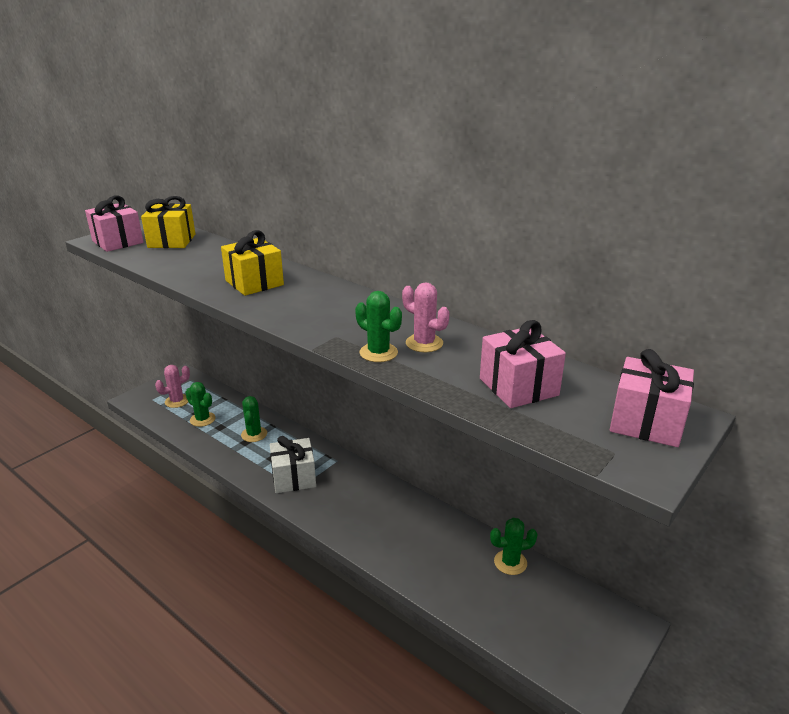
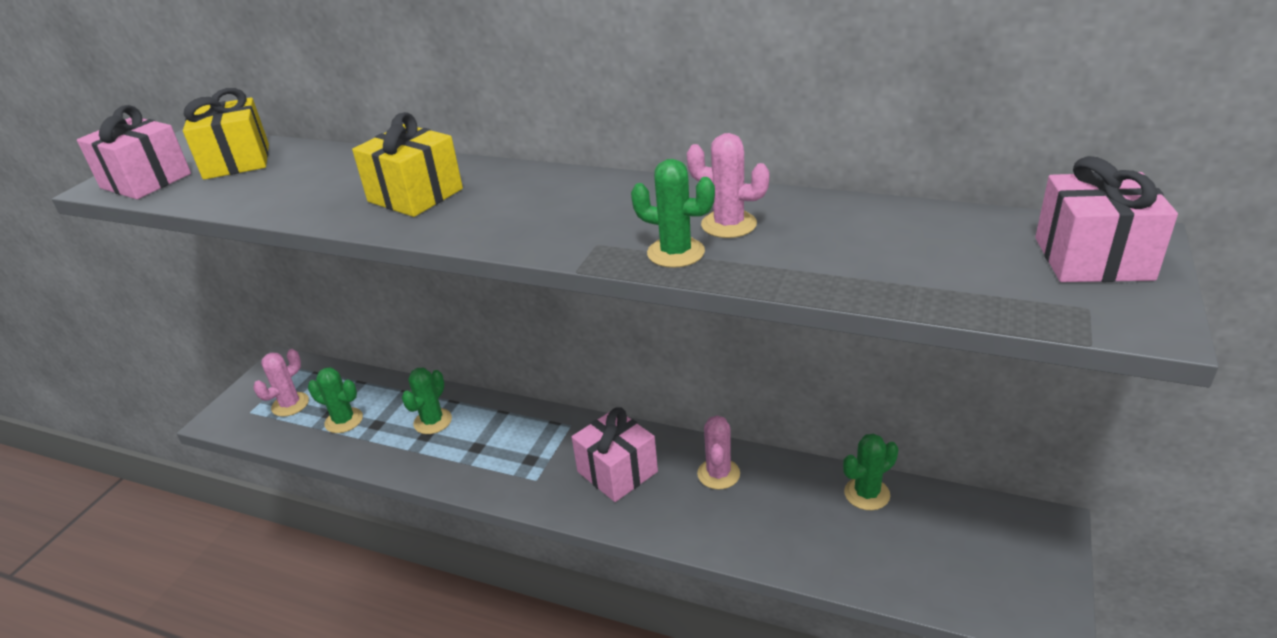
camera: 15 degrees left, 5 degrees up
green cactus [241,396,267,442] -> green cactus turned 45 degrees clockwise [402,367,452,434]
white gift [270,436,316,493] -> none
pink gift [480,320,566,408] -> pink gift moved to [572,408,658,502]
none -> pink cactus [697,415,740,489]

